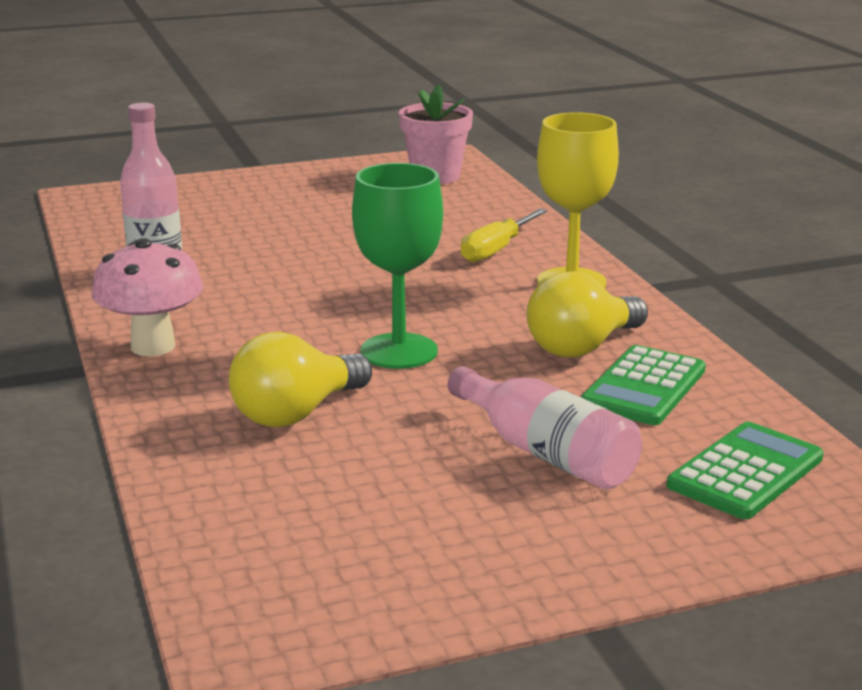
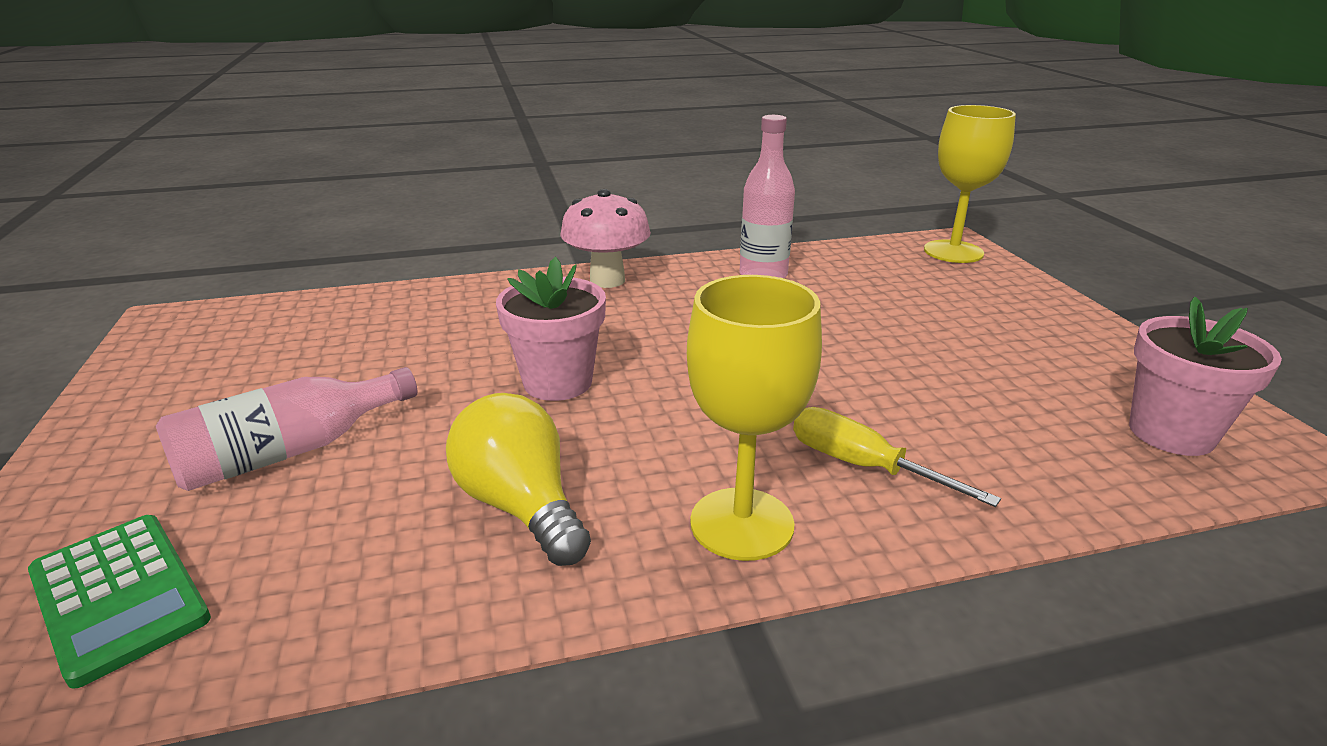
camera: 95 degrees right, 5 degrees up
yellow light bulb [229,332,372,427] -> none
green goblet [352,163,443,369] -> pink flower pot [496,257,606,401]
green calculator [581,345,706,425] -> none
none -> yellow goblet [924,105,1016,263]

